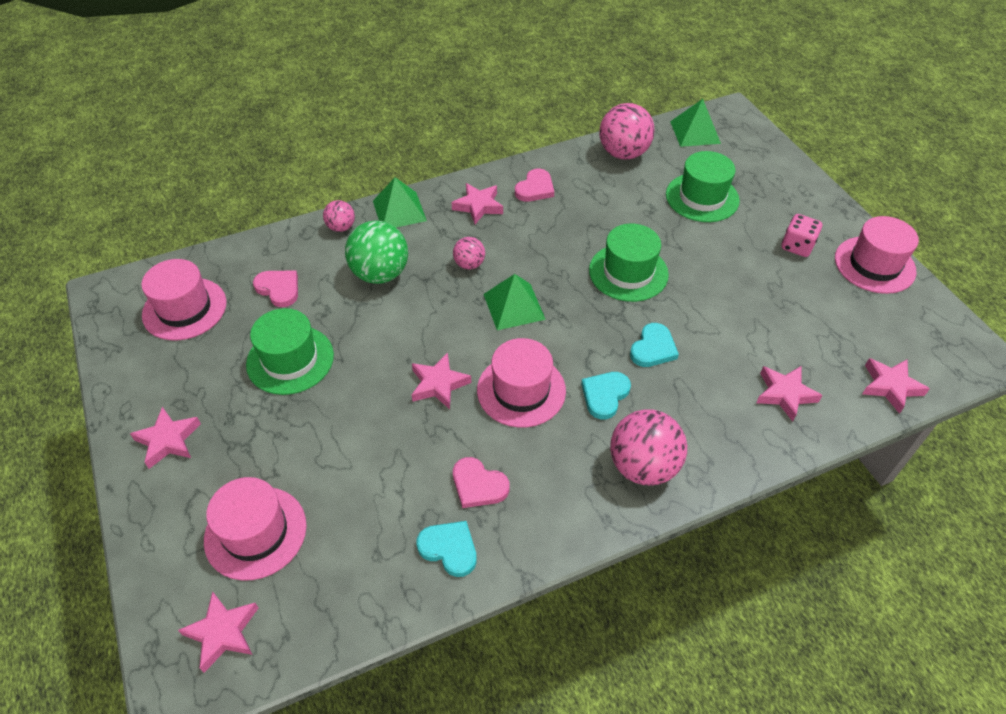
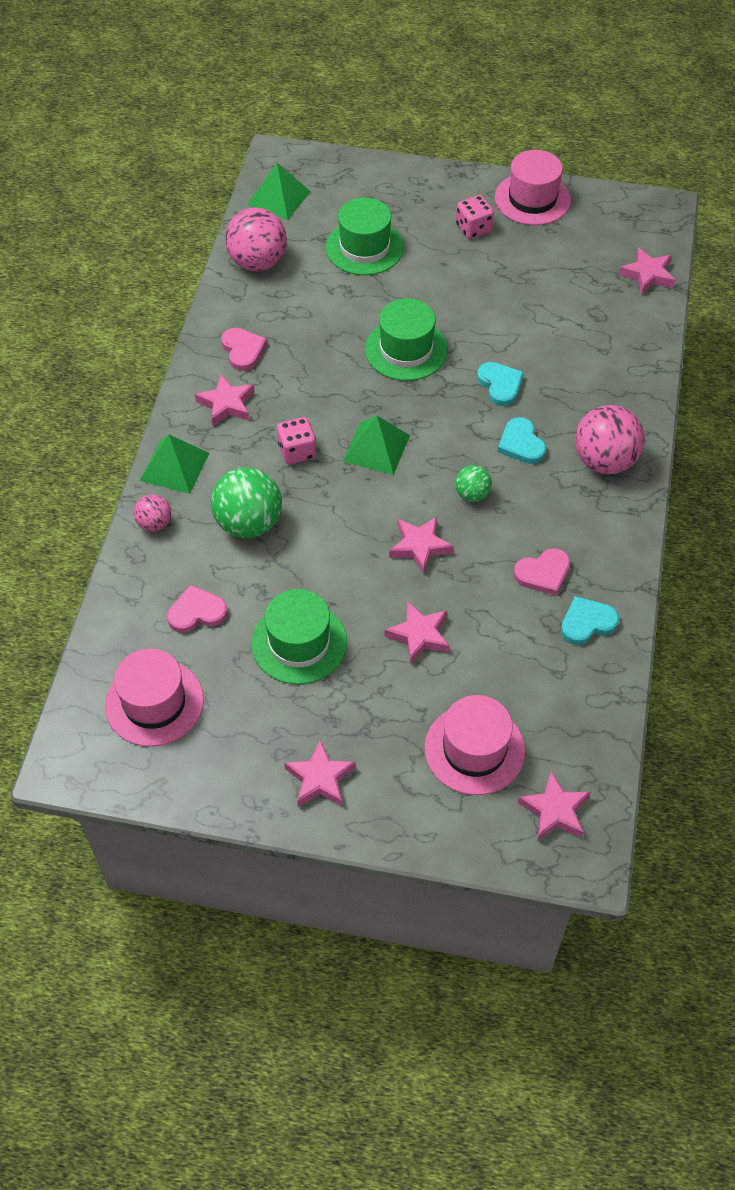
camera: 55 degrees left, 5 degrees up
pink ball [453,237,485,269] -> pink dice [277,417,317,464]
pink hat [477,338,566,428] -> green ball [455,465,492,502]
pink star [756,366,823,422] -> pink star moved to [385,601,450,665]

